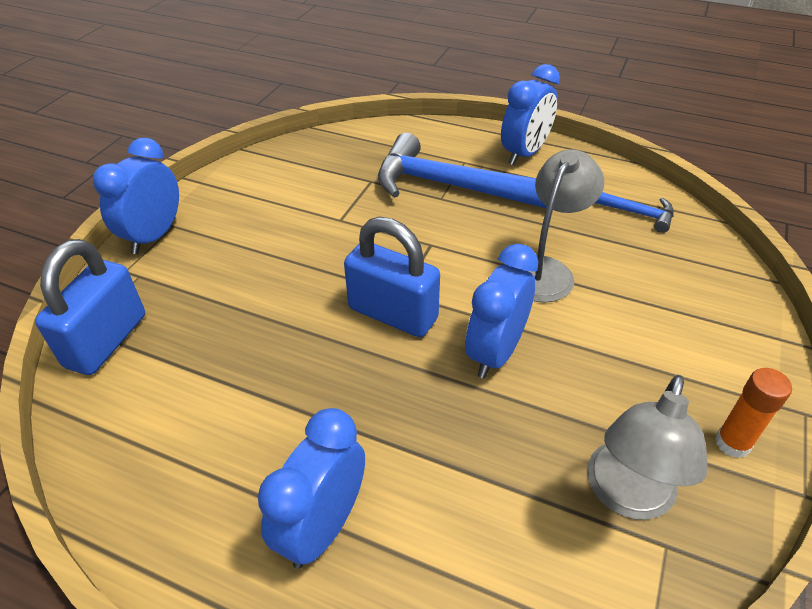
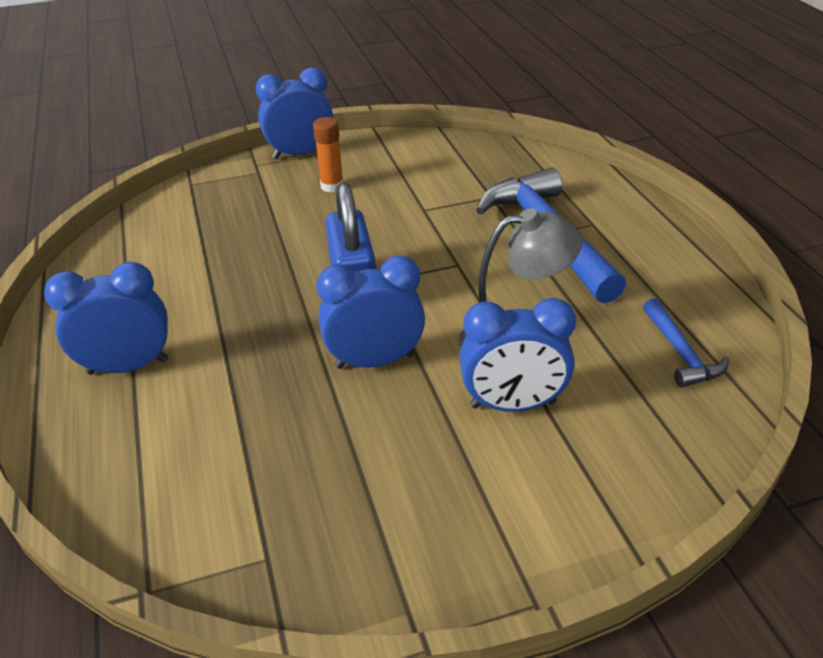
camera: 50 degrees right, 5 degrees down
blue padlock [35,239,145,375] -> none
blue clock [501,64,560,165] -> blue clock moved to [460,298,576,412]
grey lamp [587,375,708,520] -> none
orange glue stick [715,368,792,458] -> orange glue stick moved to [313,117,343,192]

